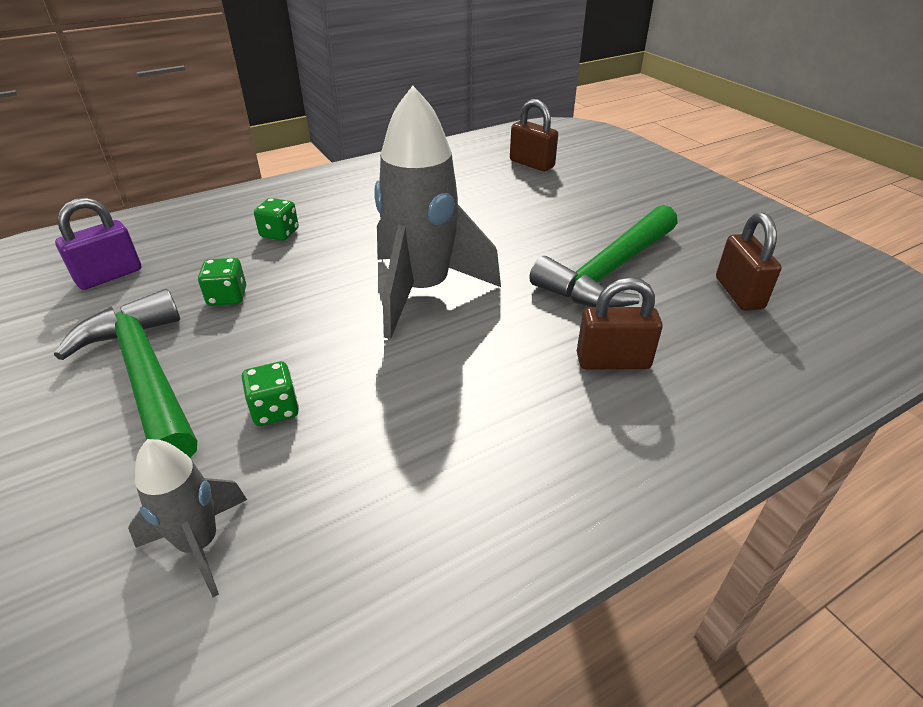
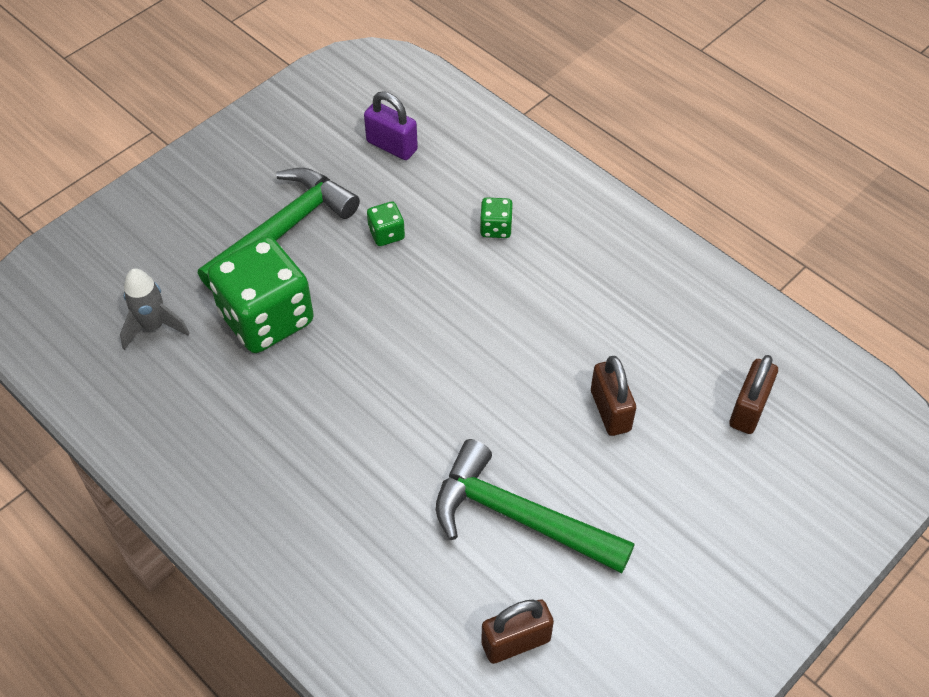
camera: 75 degrees right, 15 degrees up
green dice [242,361,299,426] -> green dice [208,236,314,353], size x2.36
grey rocket [374,86,501,339] -> none
brown padlock [577,278,663,369] -> brown padlock moved to [591,356,636,436]

